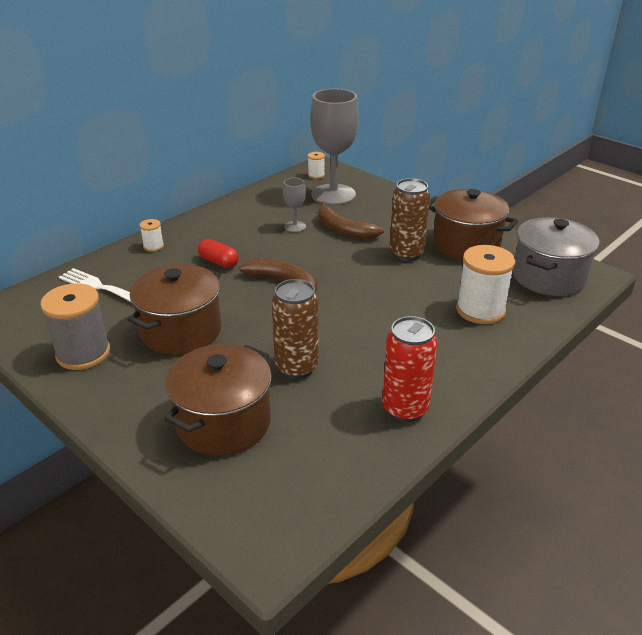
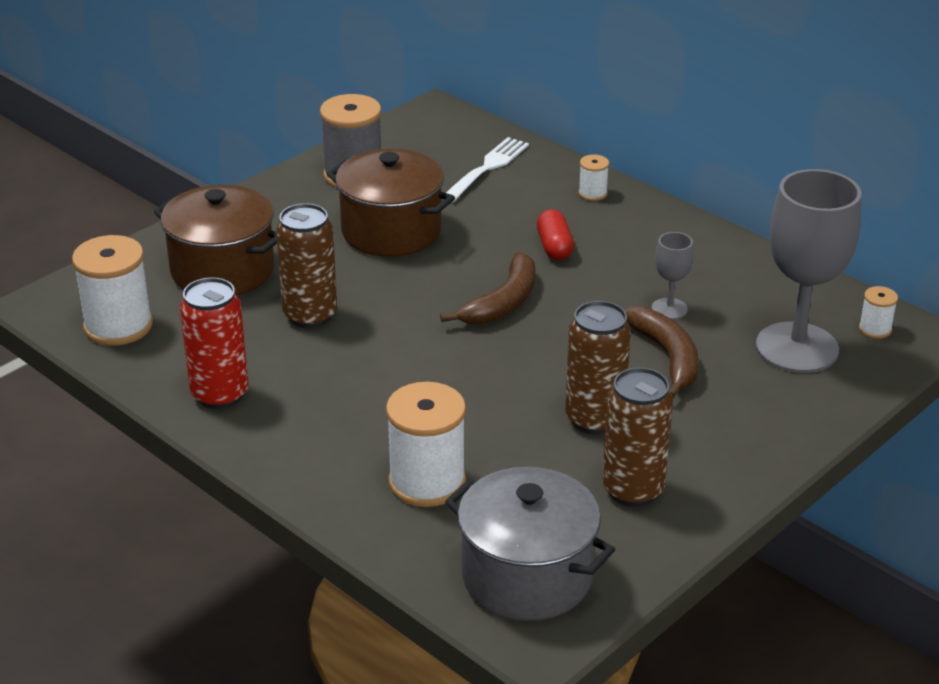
camera: 90 degrees right, 0 degrees up
red capsule [198,239,239,268] -> red capsule turned 45 degrees counterclockwise [537,209,574,260]
brown banana [319,201,384,239] -> brown banana turned 120 degrees clockwise [624,306,699,398]
brown pot [429,189,518,260] -> brown can [602,367,673,507]
none -> white spool [72,235,153,346]

